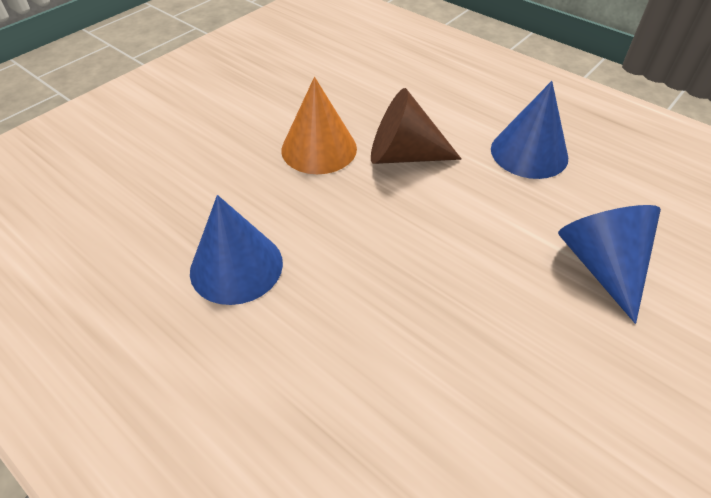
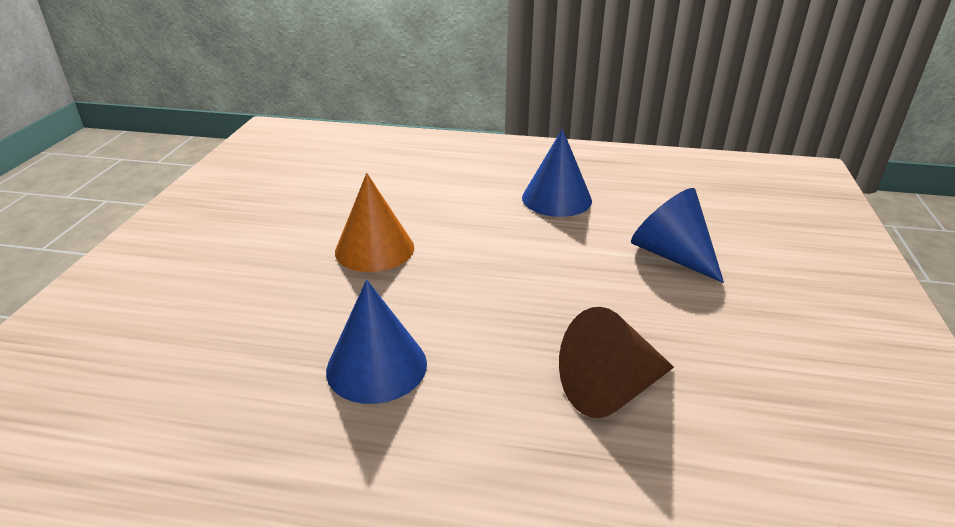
camera: 30 degrees left, 15 degrees down
brown cone [371,88,462,164] -> brown cone moved to [559,307,674,418]

